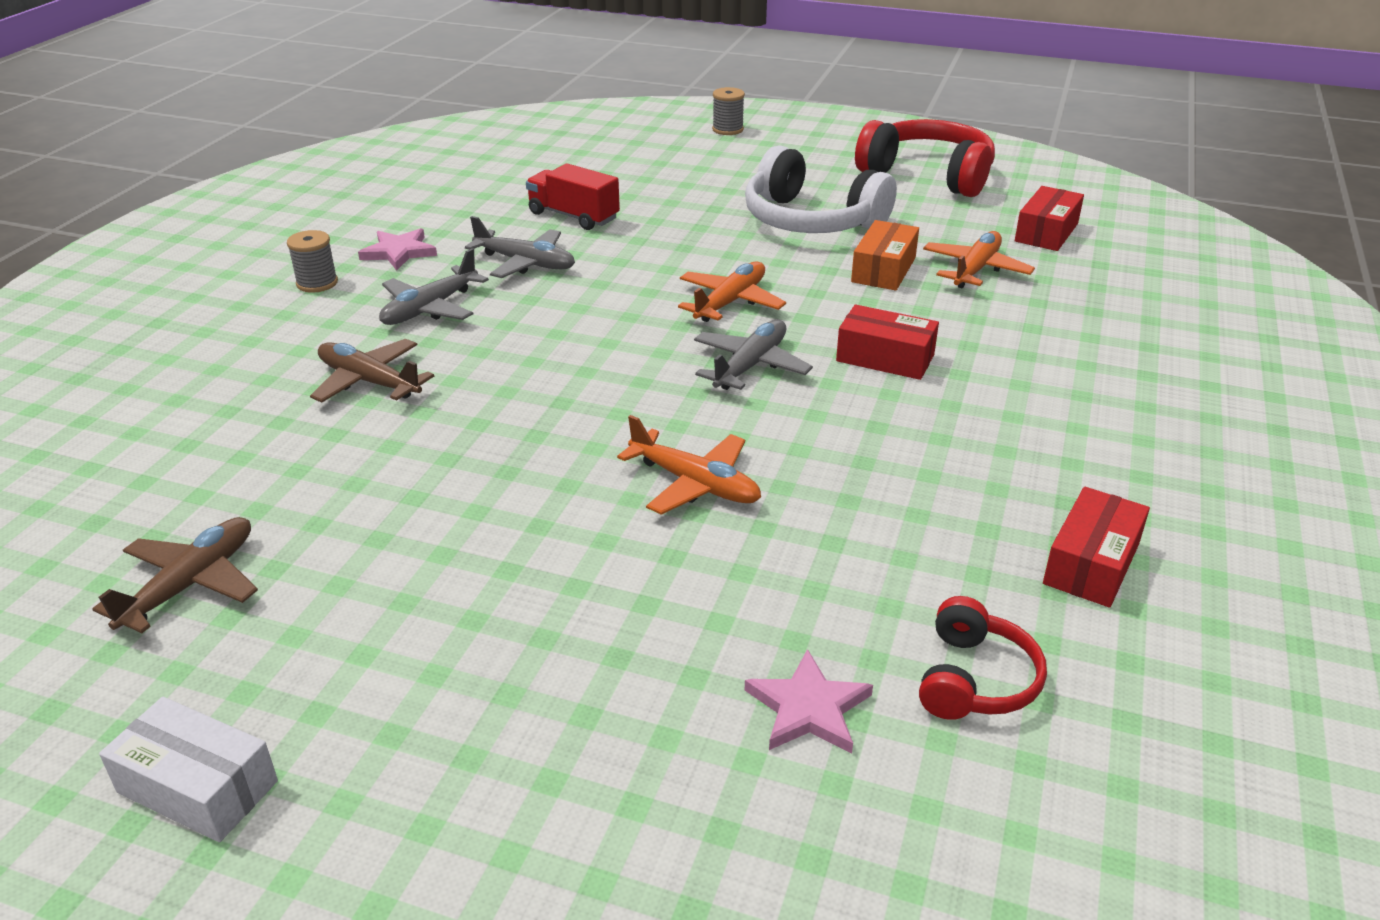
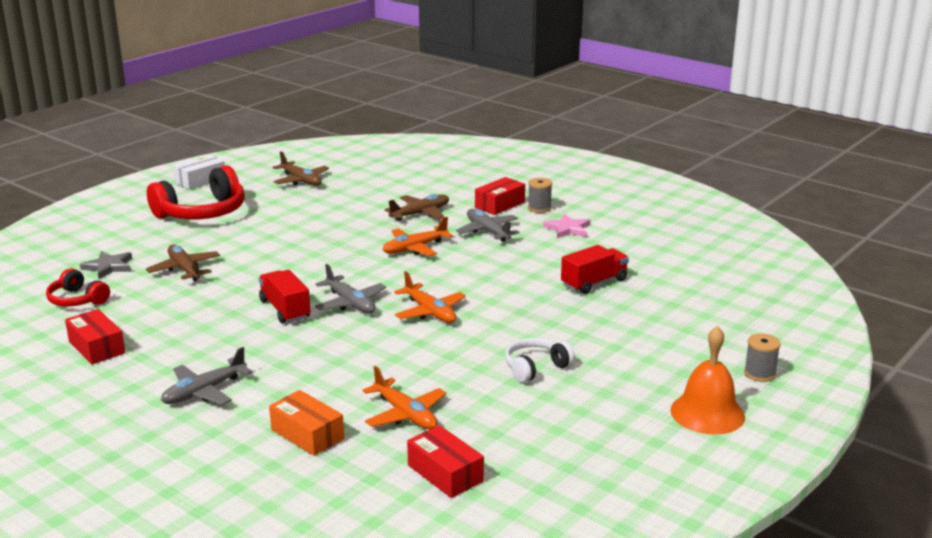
camera: 110 degrees right, 10 degrees down
grey plane [465,216,575,278] -> grey plane moved to [161,347,252,405]
orange plane [617,415,761,515] -> orange plane moved to [383,217,453,256]
white headphones [745,145,897,233] -> white headphones [505,338,575,383], size x0.55
pink star [745,649,873,754] -> grey star [80,251,132,279]
red box [836,305,939,380] -> red box moved to [475,177,525,215]
orange box [851,220,919,291] -> orange box moved to [269,390,344,456]
red headphones [855,119,995,197] -> red headphones moved to [147,165,245,219]
none -> brown plane [146,245,220,281]
none -> red truck [259,270,311,323]
none -> orange bell [670,326,745,435]

